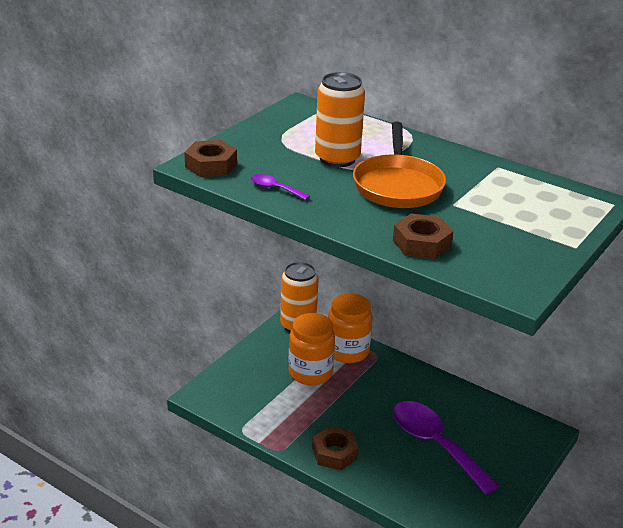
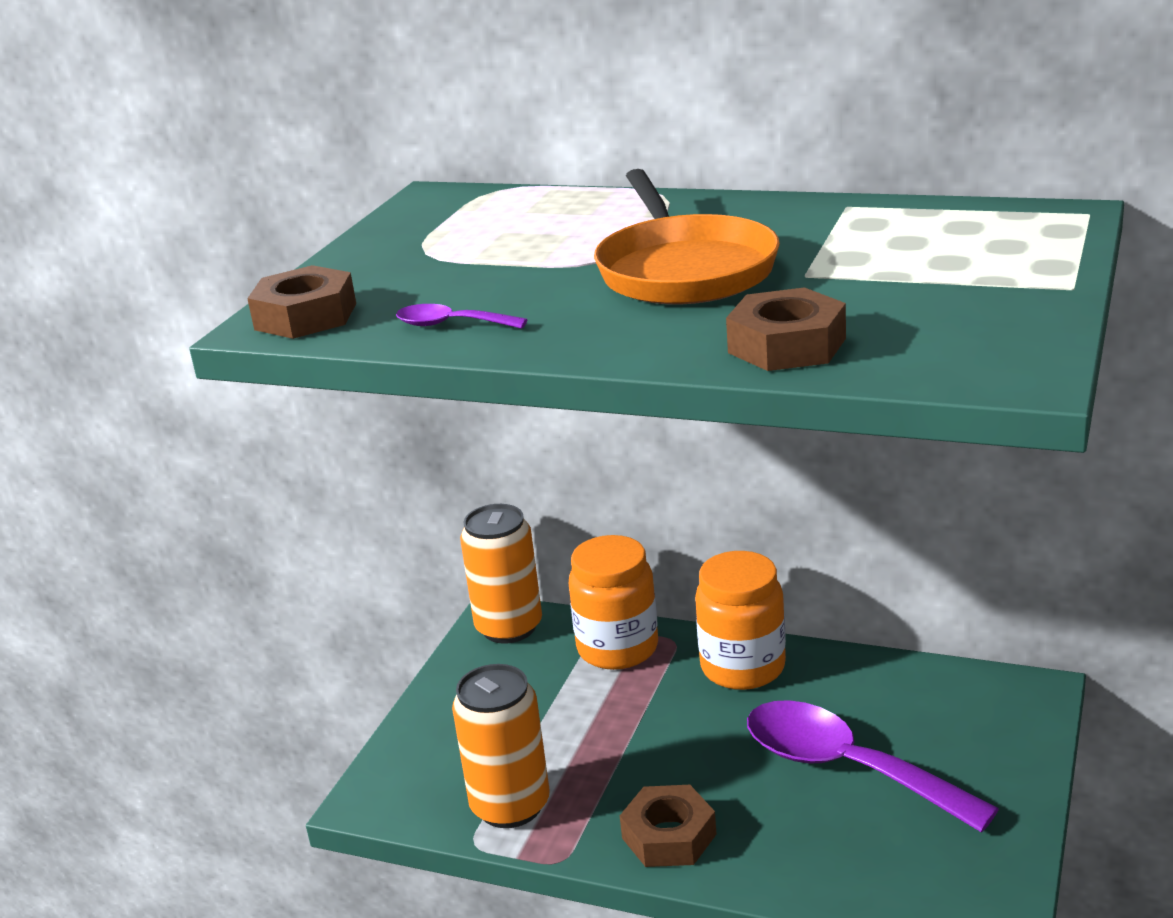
camera: 10 degrees left, 5 degrees down
orange jar [288,313,335,385] -> orange jar moved to [695,551,786,690]
orange can [315,72,365,167] -> orange can moved to [452,664,550,828]

